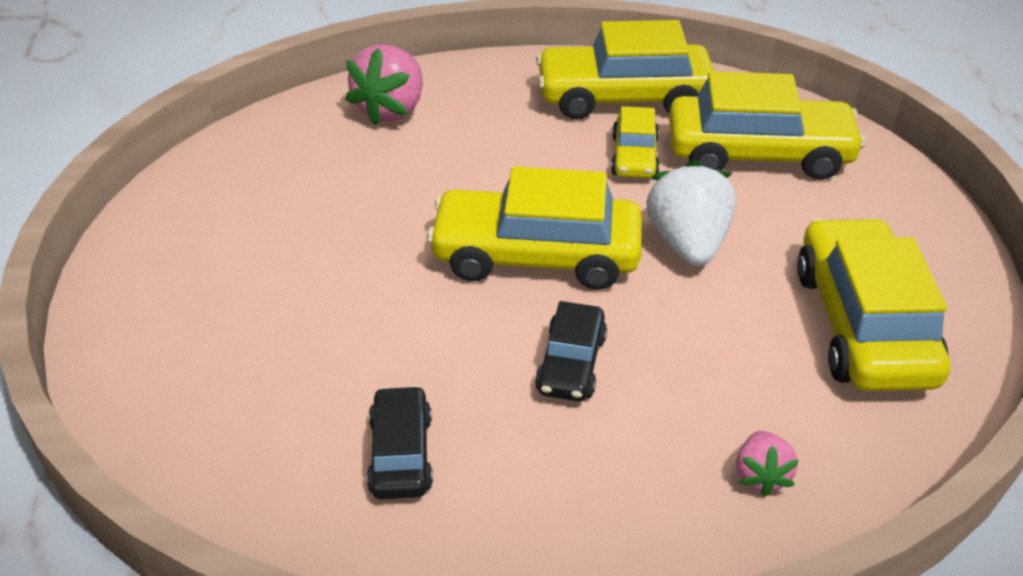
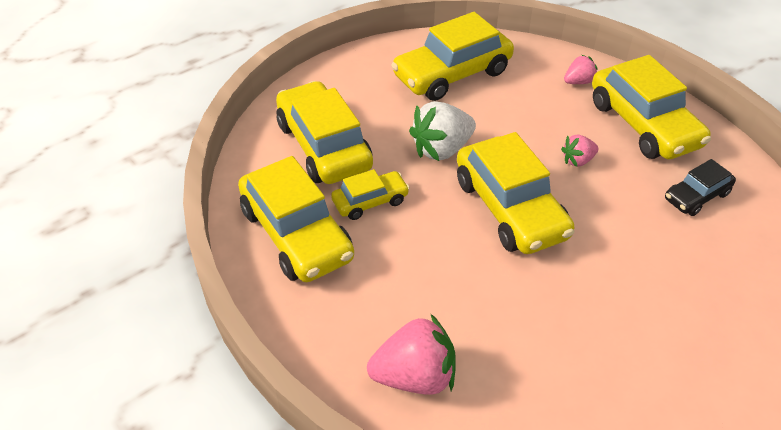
camera: 120 degrees left, 5 degrees up
black car [535,301,607,401] -> pink strawberry [561,135,598,167]
none -> yellow car [592,55,711,159]

